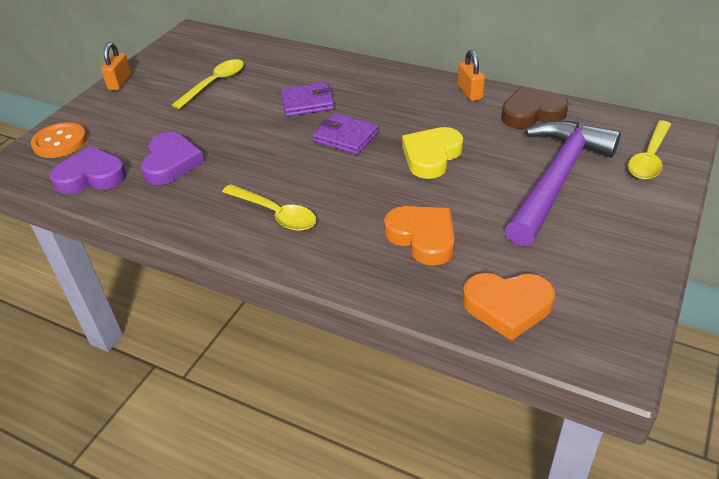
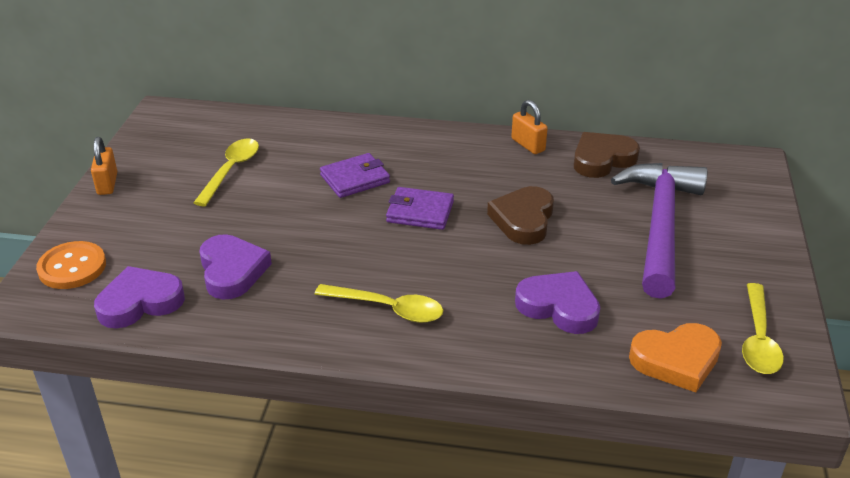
camera: 20 degrees left, 5 degrees down
orange heart [384,206,455,266] -> purple heart [515,271,600,334]
yellow heart [402,127,463,179] -> brown heart [487,186,554,245]
yellow spoon [628,120,672,180] -> yellow spoon moved to [742,283,784,374]

